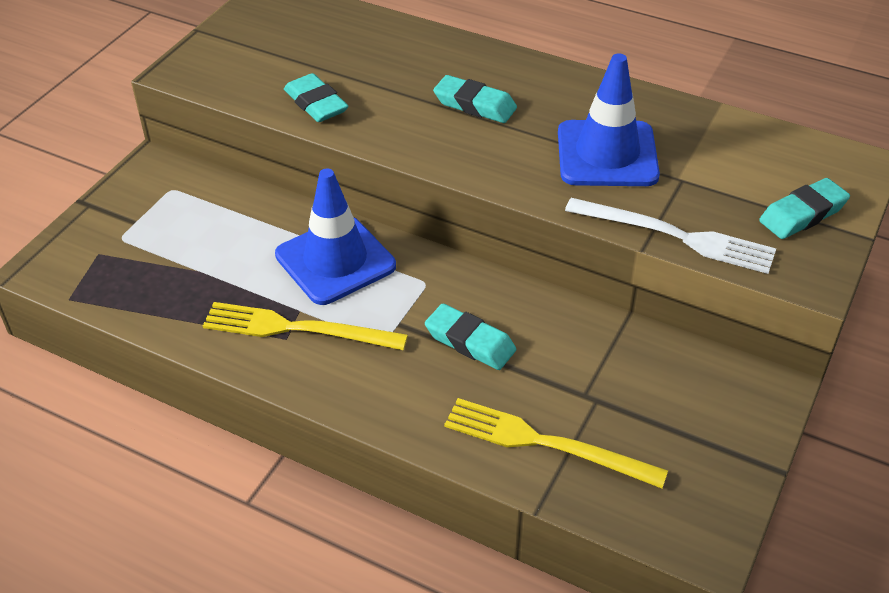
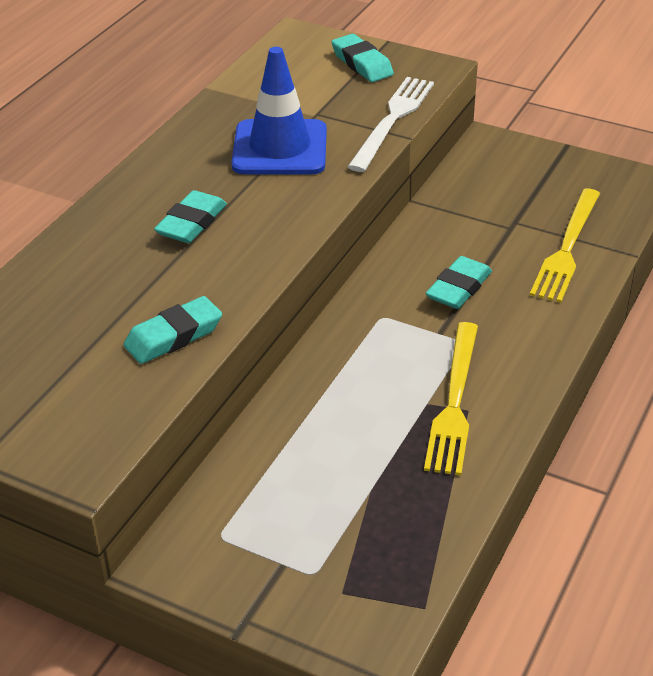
camera: 90 degrees left, 5 degrees down
blue traffic cone [275,168,396,305] -> none

